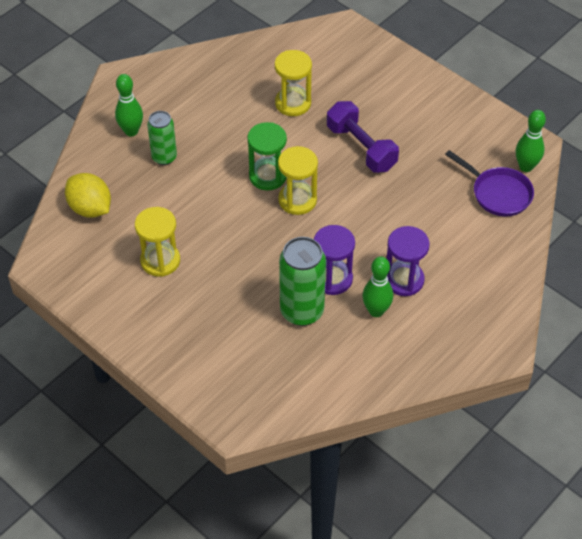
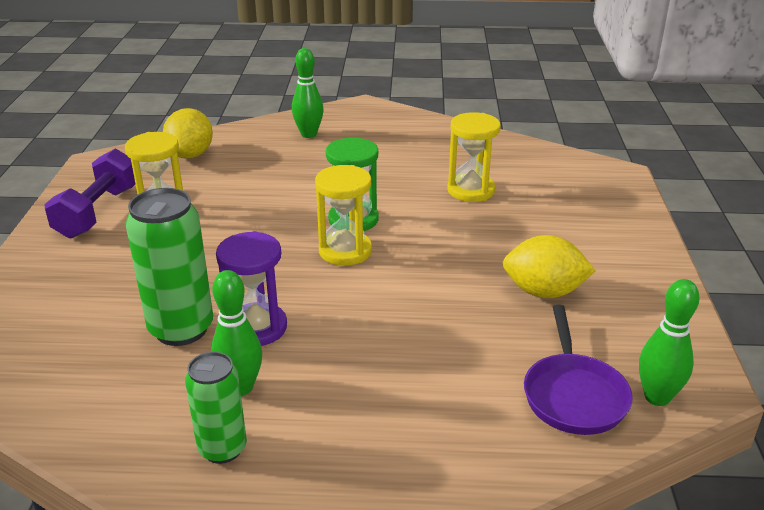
camera: 50 degrees right, 20 degrees down
green can [147,111,177,165] -> green can moved to [185,352,247,464]
purple dumbbell [327,101,399,173] -> purple dumbbell moved to [44,149,135,239]
purple hourglass [387,226,430,296] -> none
none -> yellow lemon [503,235,595,298]

